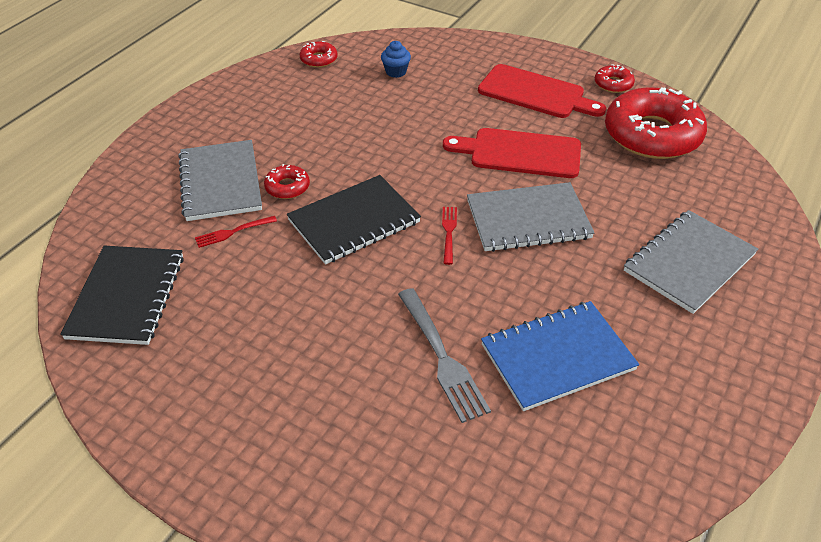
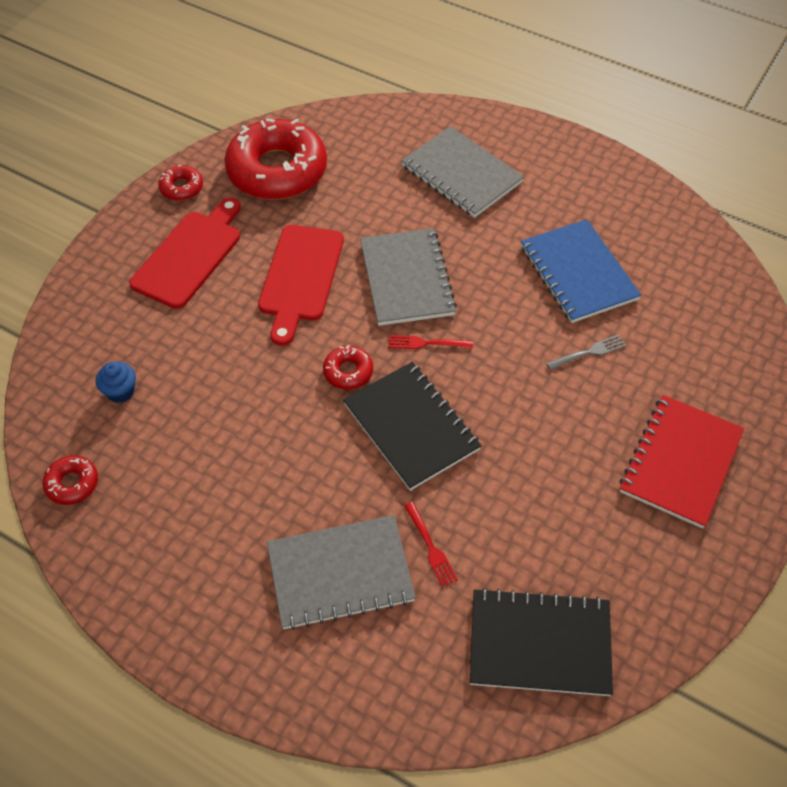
camera: 90 degrees left, 10 degrees up
red donut [264,164,310,199] -> red donut moved to [323,345,373,389]
grey fork [398,288,491,423] -> grey fork [546,335,626,370], size x0.55
none -> red notebook [620,395,744,529]

